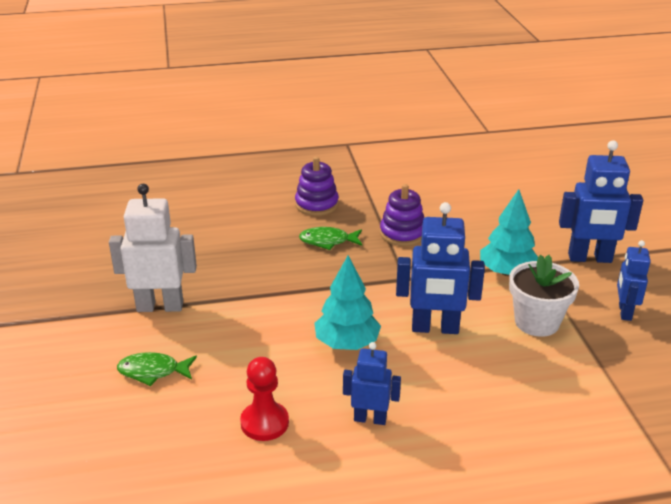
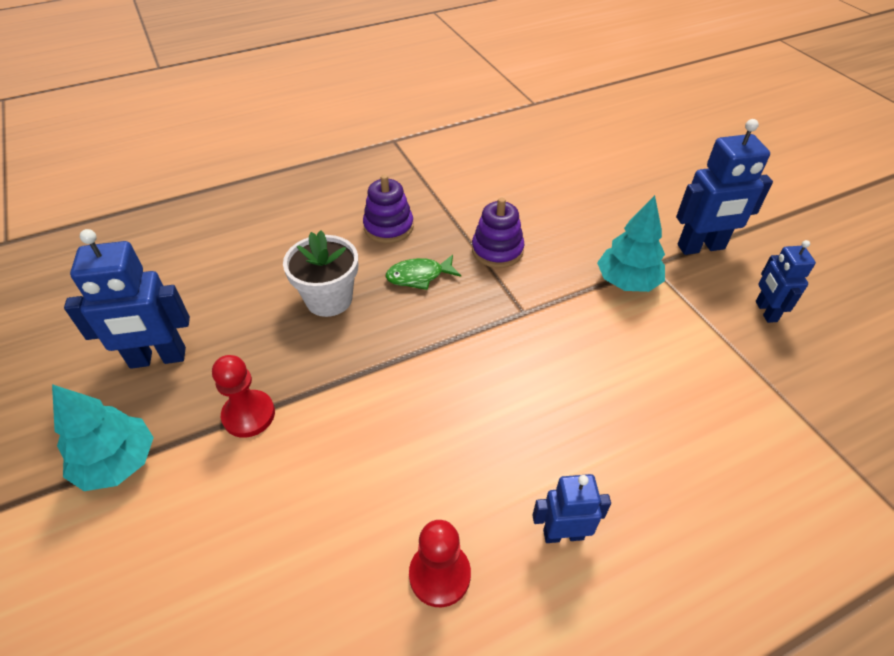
camera: 15 degrees left, 15 degrees up
white robot [109,184,197,312] -> red pawn [212,355,275,438]
green fish [117,352,197,386] -> none
turquoise tree [314,255,381,350] -> turquoise tree moved to [52,384,154,491]
blue robot [396,202,485,334] -> blue robot moved to [64,229,190,369]
white flower pot [509,255,579,337] -> white flower pot moved to [283,230,358,317]

